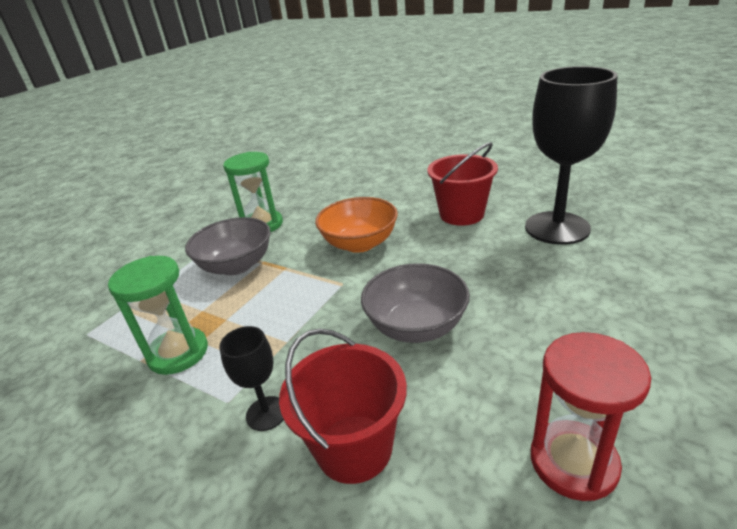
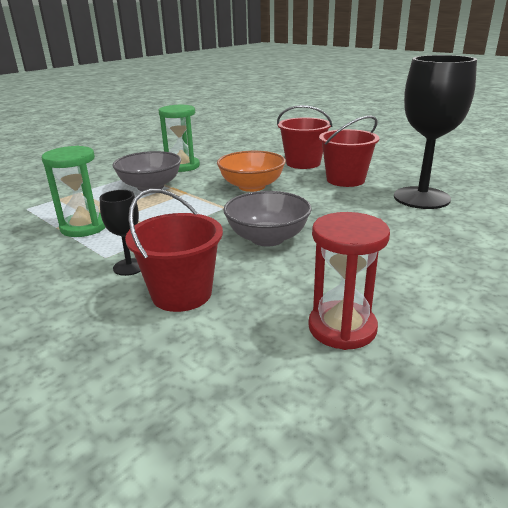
camera: 10 degrees right, 5 degrees down
none -> red bucket [277,105,332,169]

